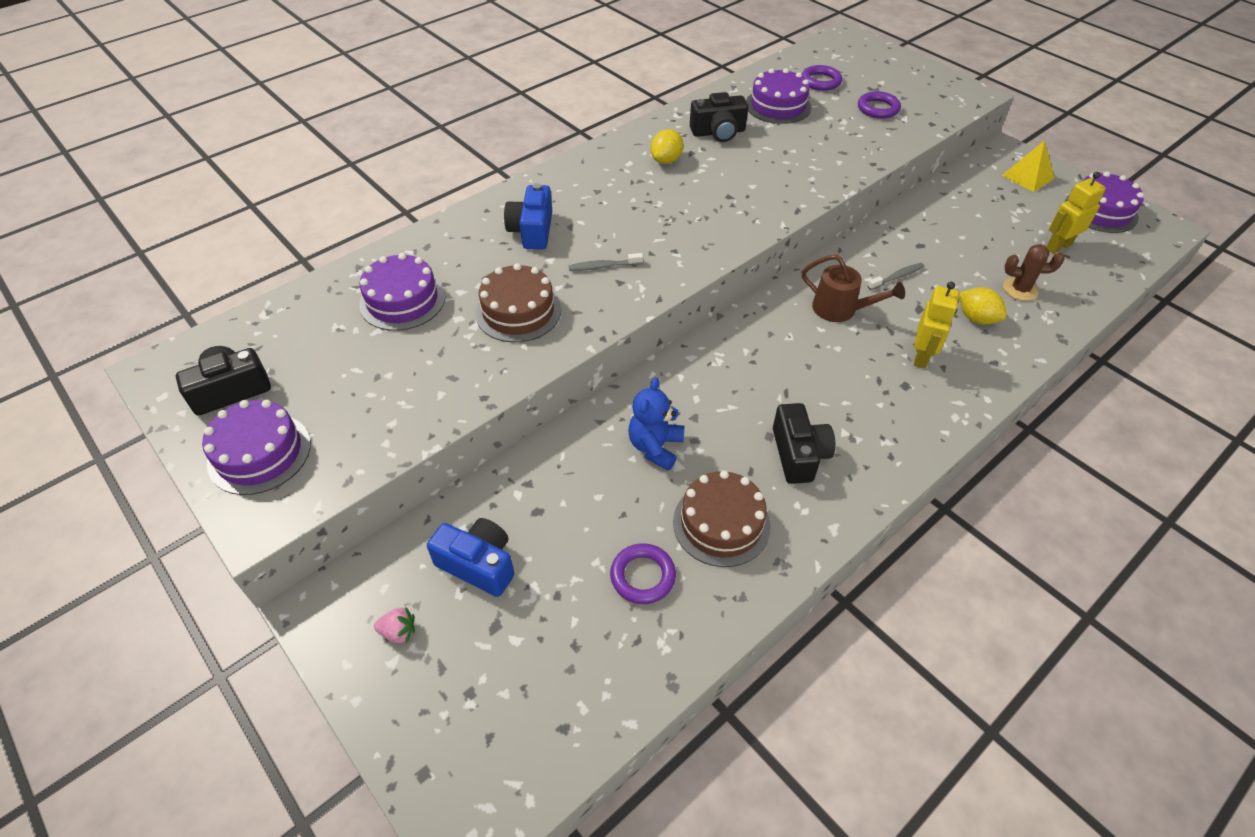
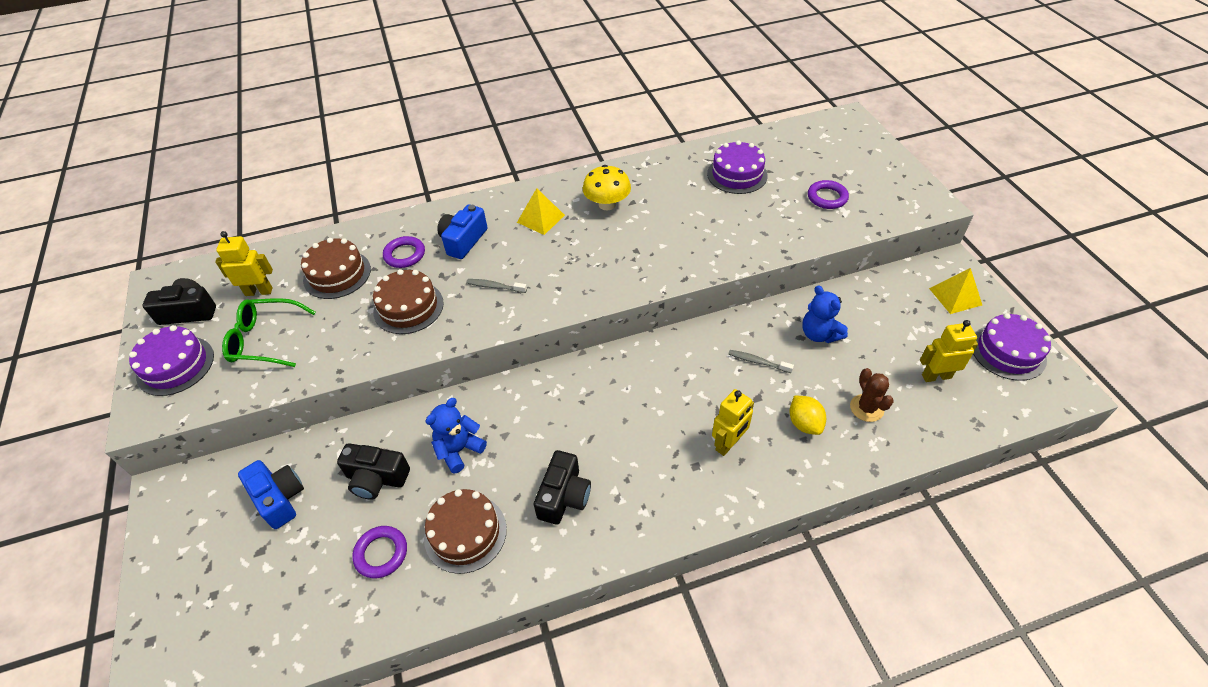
camera: 25 degrees right, 0 degrees up
purple cake [359,253,445,331] -> brown cake [301,238,371,299]
pink strawberry [374,607,415,643] -> none
yellow lemon [651,129,683,164] -> yellow mushroom [583,165,631,210]
black camera [690,92,748,142] -> black camera moved to [337,443,410,500]
purple ring [802,65,842,91] -> purple ring moved to [383,236,425,268]
brown watering can [802,254,905,322] -> none
grey toothbrush [868,263,924,290] -> grey toothbrush turned 150 degrees counterclockwise [728,350,794,373]
brown cactus [1003,244,1065,301] -> brown cactus turned 45 degrees clockwise [850,368,894,422]
none -> yellow robot [215,231,273,296]
none -> green glasses [222,298,316,367]
none -> yellow pyramid [517,188,565,235]
none -> blue teddy bear [802,285,848,343]

